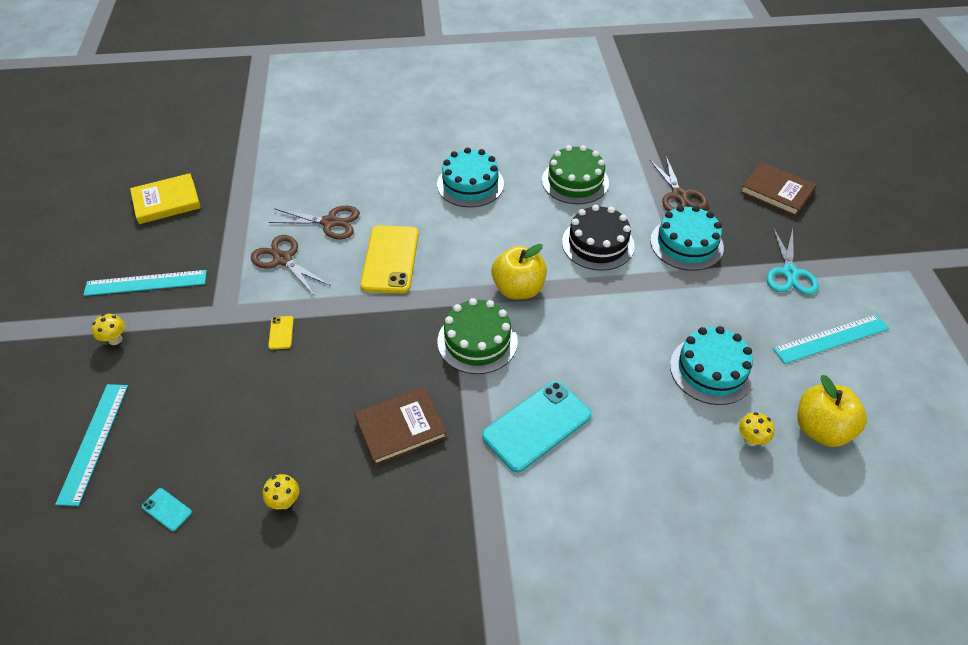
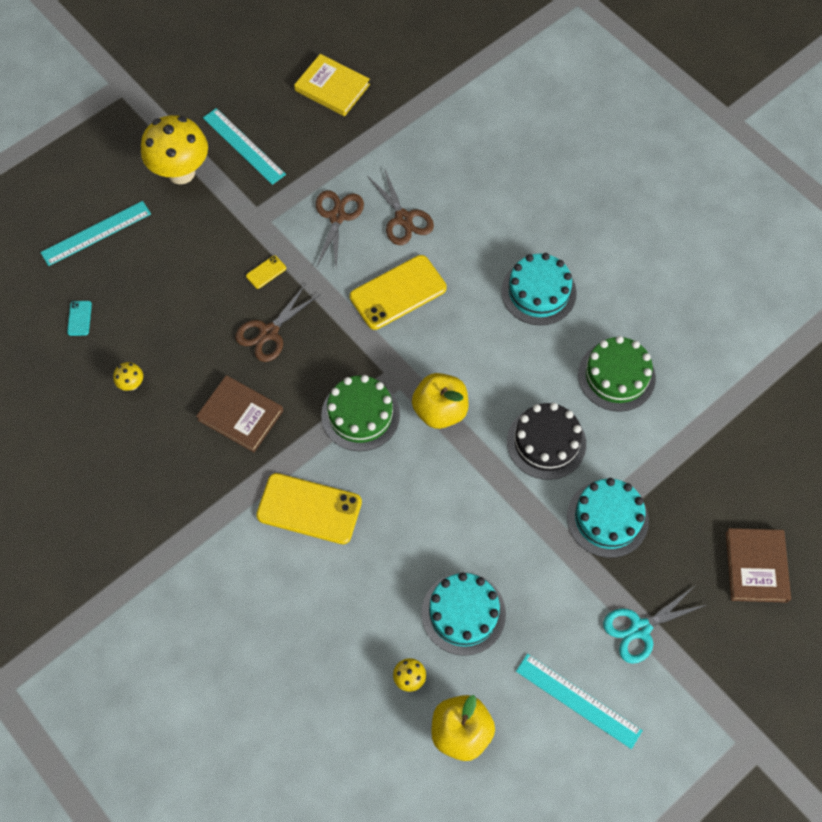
camera: 55 degrees right, 15 degrees up
yellow mushroom [92,314,125,345] -> yellow mushroom [141,115,208,184], size x2.41
turquoise phone [482,381,592,473] -> yellow phone [256,473,362,544]
brown scissors [649,156,708,212] -> brown scissors moved to [235,283,321,362]

